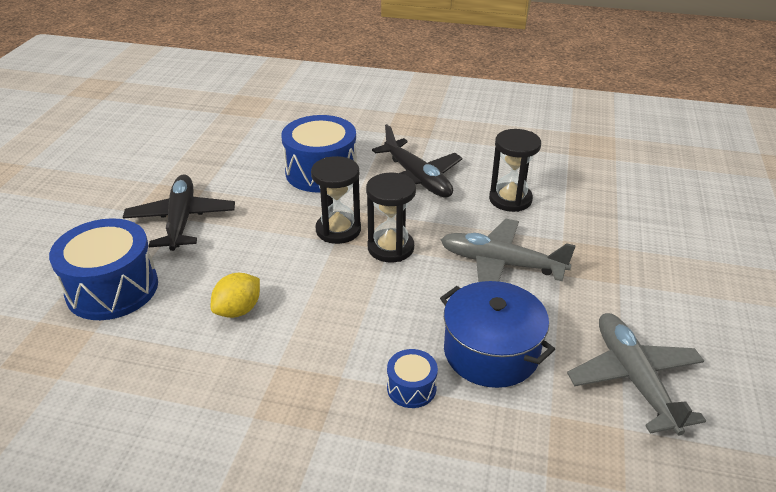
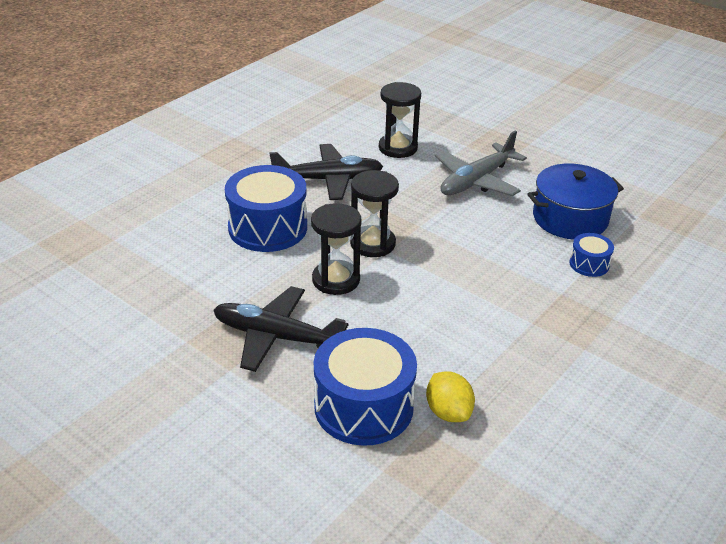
camera: 65 degrees left, 0 degrees up
yellow lemon [211,273,260,318] -> yellow lemon moved to [426,371,475,422]
black hourglass [366,173,416,262] -> black hourglass moved to [311,203,362,295]
grey plane [567,313,706,435] -> none

